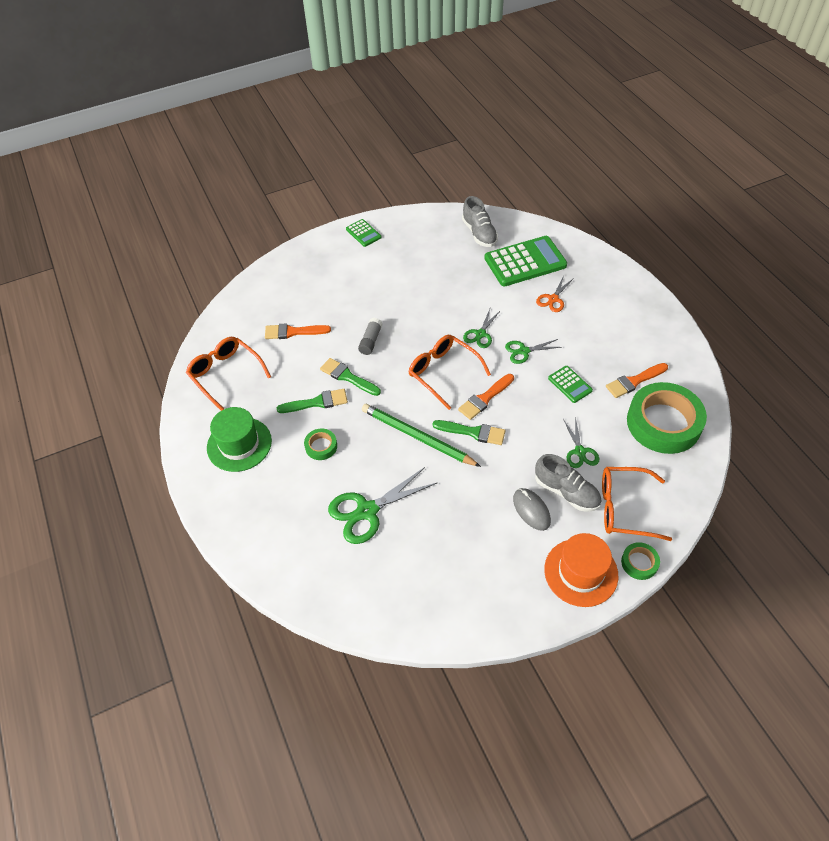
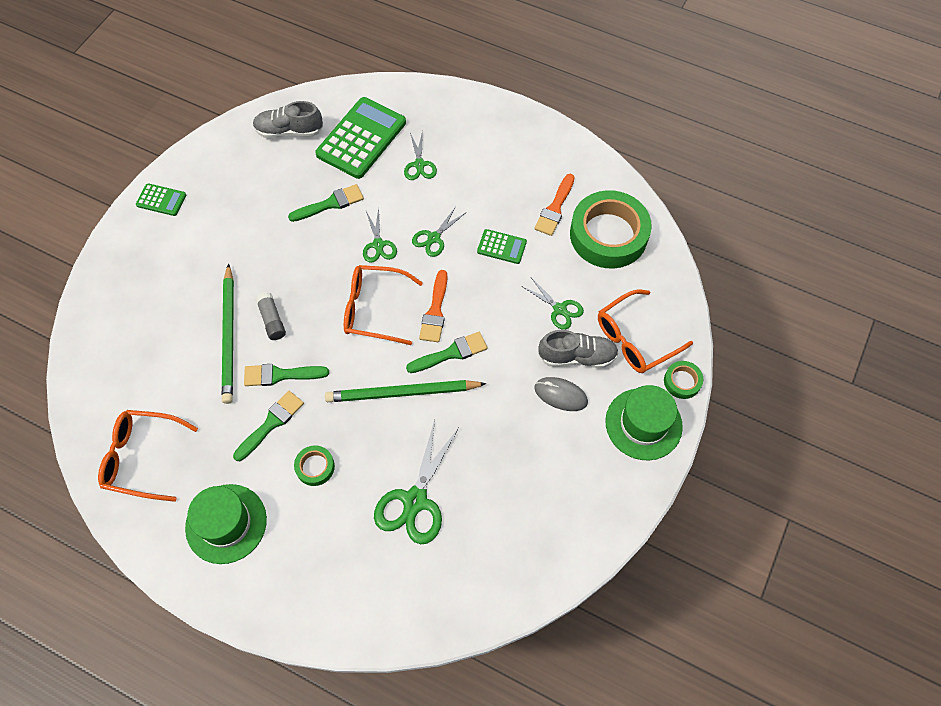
camera: 40 degrees left, 10 degrees up
orange brush [265,323,331,339] -> none
grey shoe [462,196,498,247] -> grey shoe turned 150 degrees clockwise [253,101,323,138]
orange scissors [536,275,574,312] -> green scissors [404,130,437,180]
orange hat [544,533,619,607] -> green hat [606,385,683,460]
none -> green pencil [222,264,234,404]
none -> green brush [288,184,364,222]

